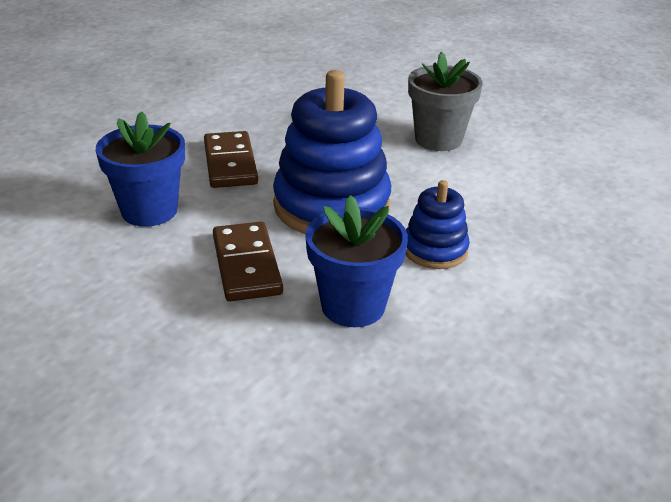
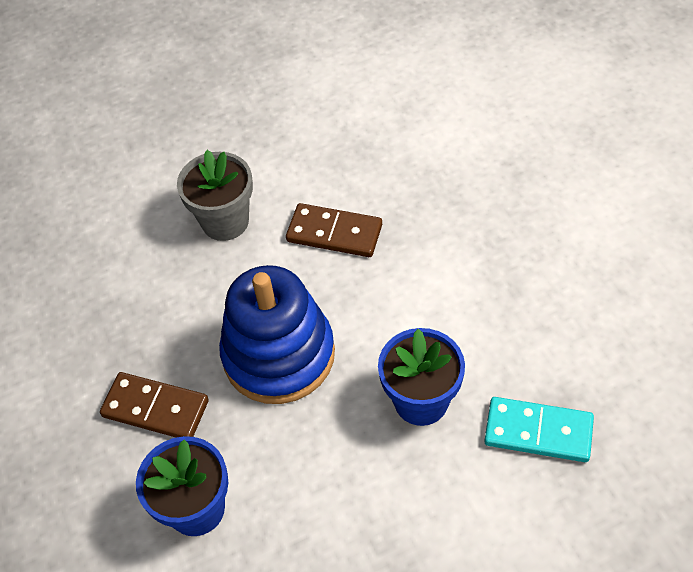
camera: 55 degrees left, 20 degrees up
brown domino [213,222,283,301] -> brown domino moved to [286,203,382,257]
blue stacking toy [405,180,470,269] -> none
none -> turquoise domino [484,397,594,462]

